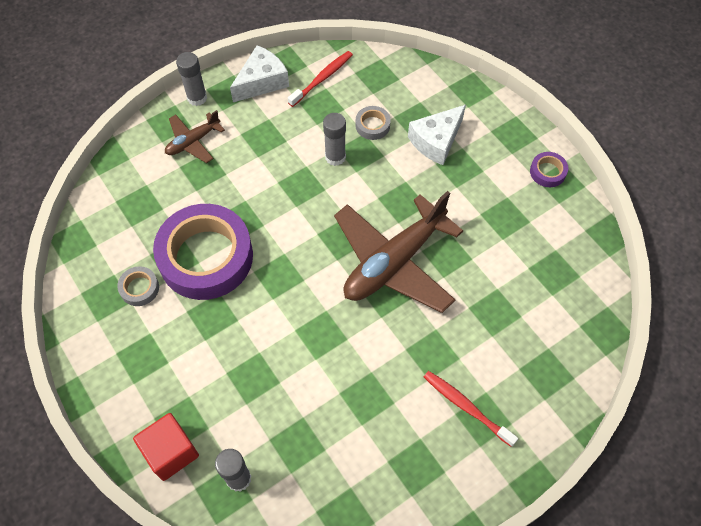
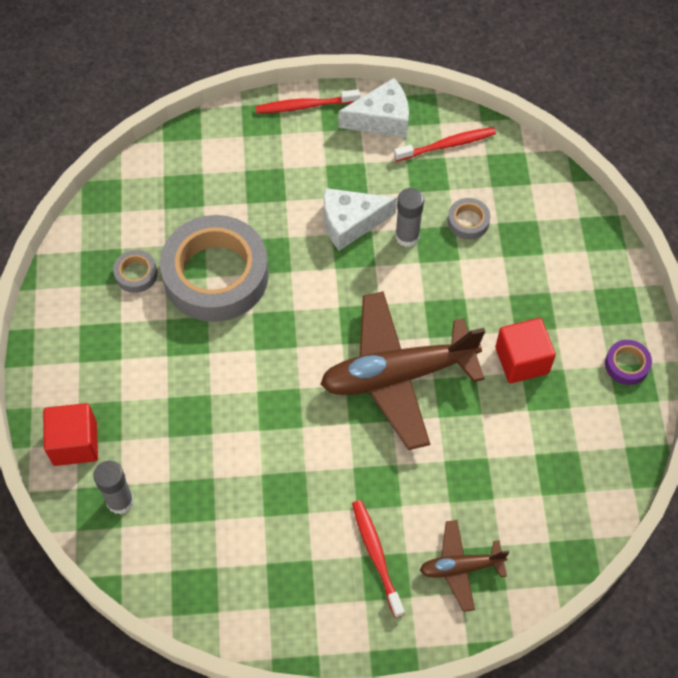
camera: 30 degrees right, 0 degrees up
purple tape [153,204,253,300] -> grey tape [160,215,269,322]
brown plane [165,110,225,163] -> brown plane moved to [419,520,509,612]
grey glue stick [176,52,207,106] -> red toothbrush [256,89,360,113]
white cheese [408,105,466,165] -> white cheese moved to [324,188,397,251]
none -> red cube [495,318,556,384]

